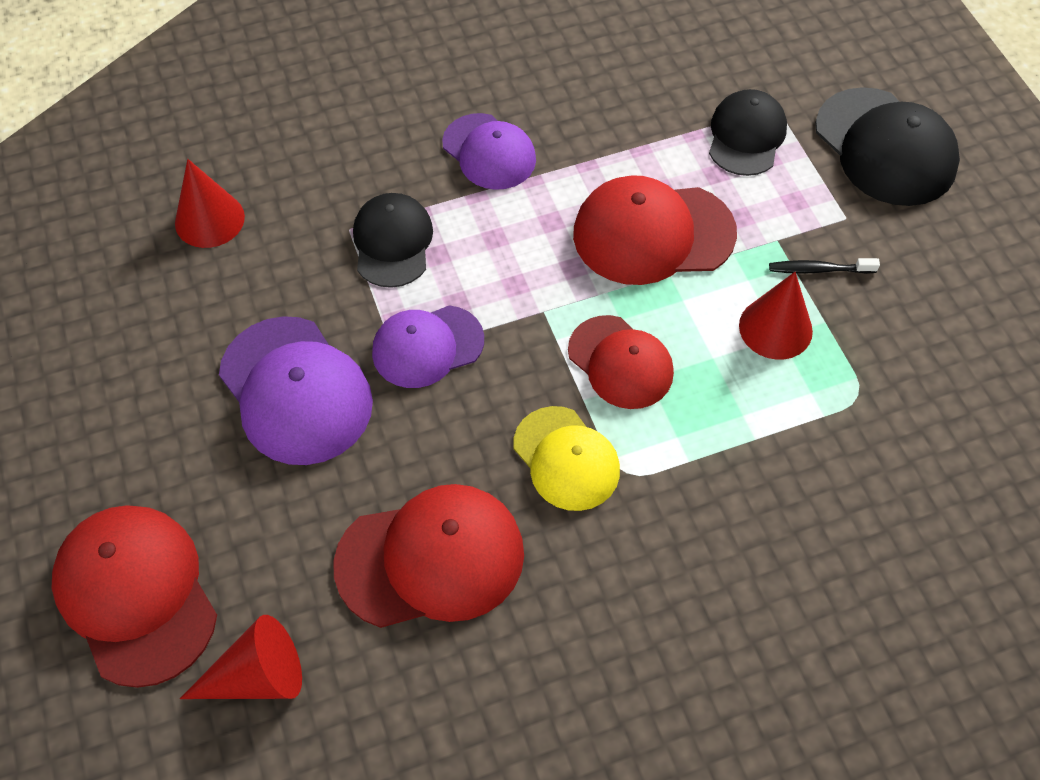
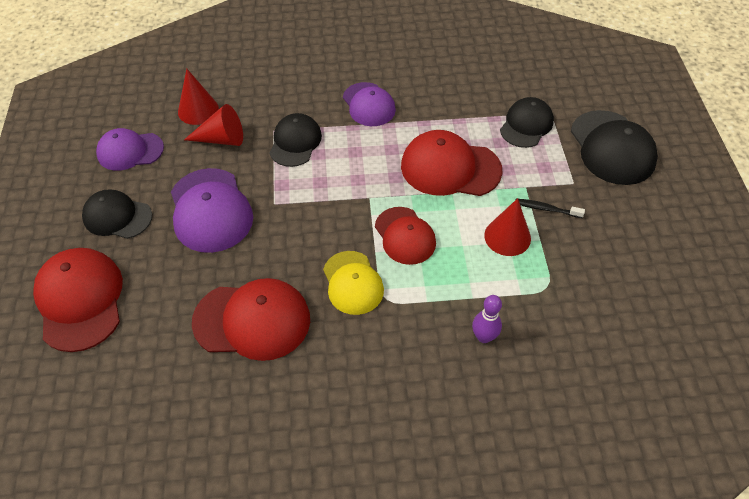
camera: 15 degrees right, 5 degrees down
red cone [180,615,302,699] -> red cone moved to [184,104,243,146]
purple cap [372,305,484,388] -> purple cap moved to [96,128,164,171]
none -> black cap [82,190,152,239]
none -> purple bowling pin [472,295,502,343]

